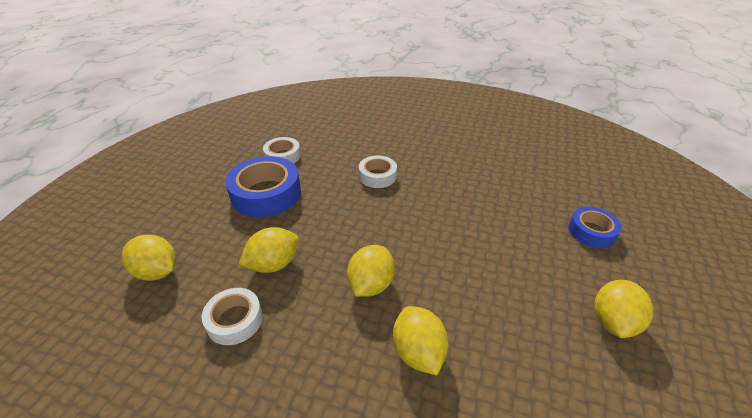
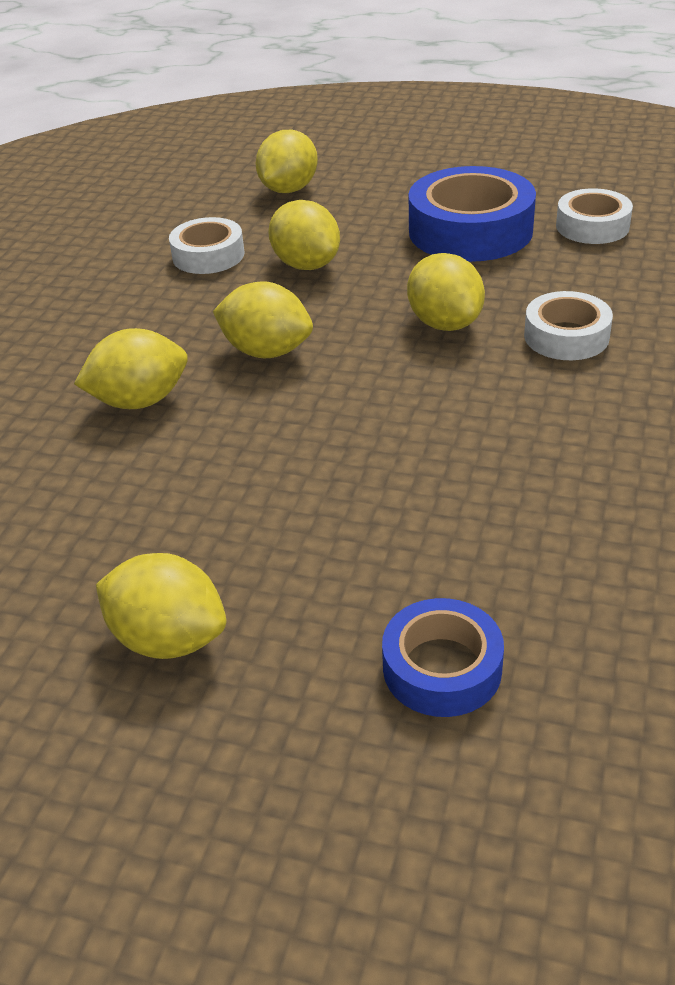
camera: 90 degrees right, 0 degrees up
none -> yellow lemon [407,253,485,331]

